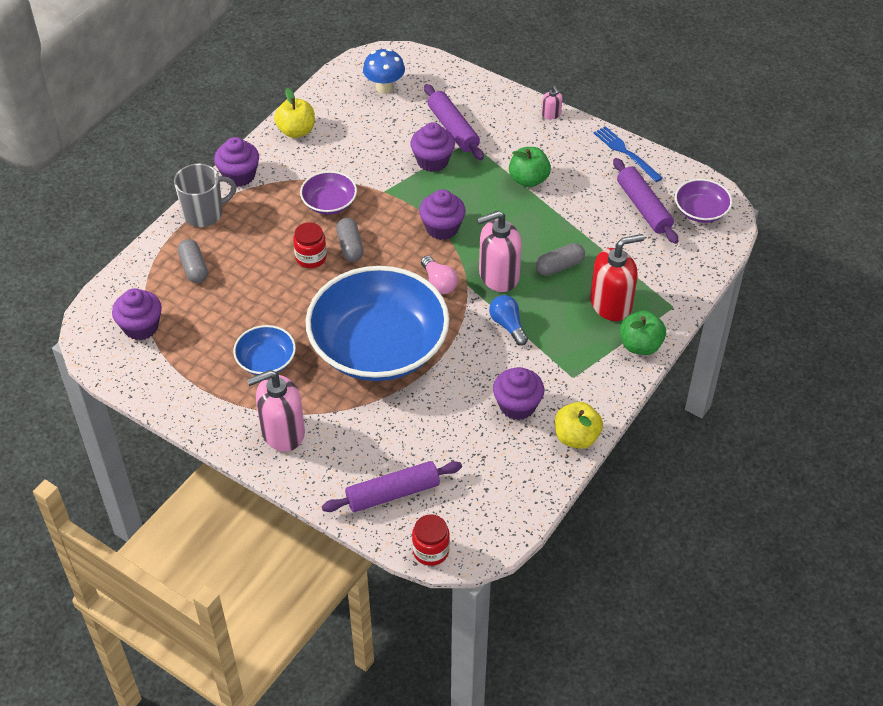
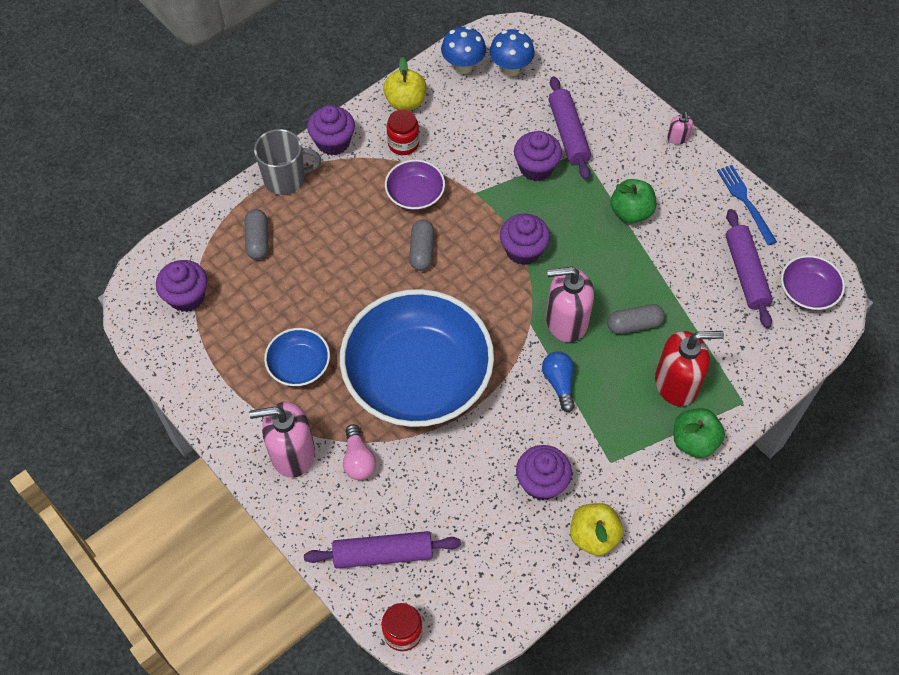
camera: 15 degrees right, 10 degrees up
red jar [293,222,327,268] -> red jar moved to [387,109,419,155]
pink light bulb [421,256,458,294] -> pink light bulb moved to [343,424,376,480]
none -> blue mushroom [441,26,486,74]

